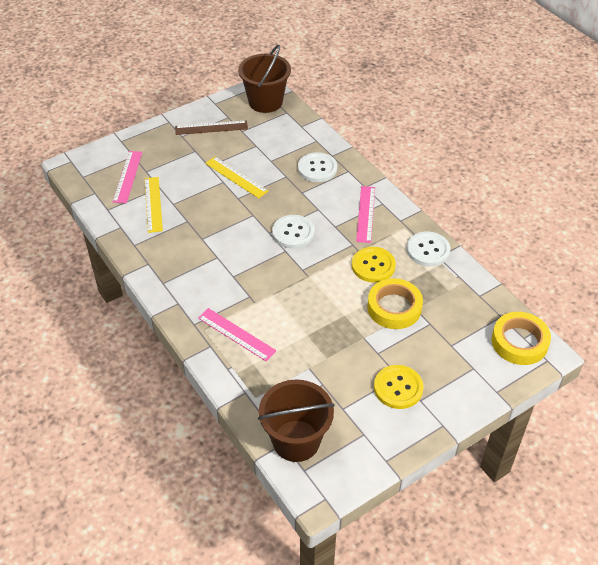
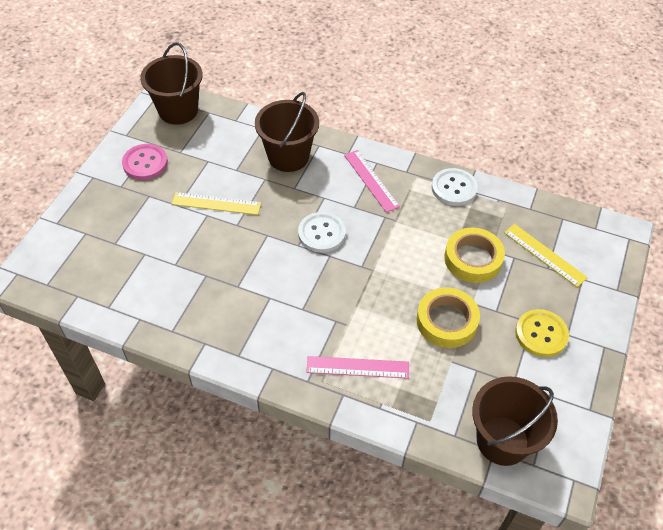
camera: 35 degrees left, 5 degrees up
pink ruler [113,151,142,203] -> none
yellow ruler [145,177,163,233] -> yellow ruler moved to [504,224,588,287]
brown ruler [175,120,248,135] -> pink button [122,144,168,180]
white button [298,152,337,182] -> brown bucket [255,92,319,172]
yellow button [352,247,396,283] -> none
yellow tape [492,312,551,365] -> yellow tape moved to [416,287,480,348]

